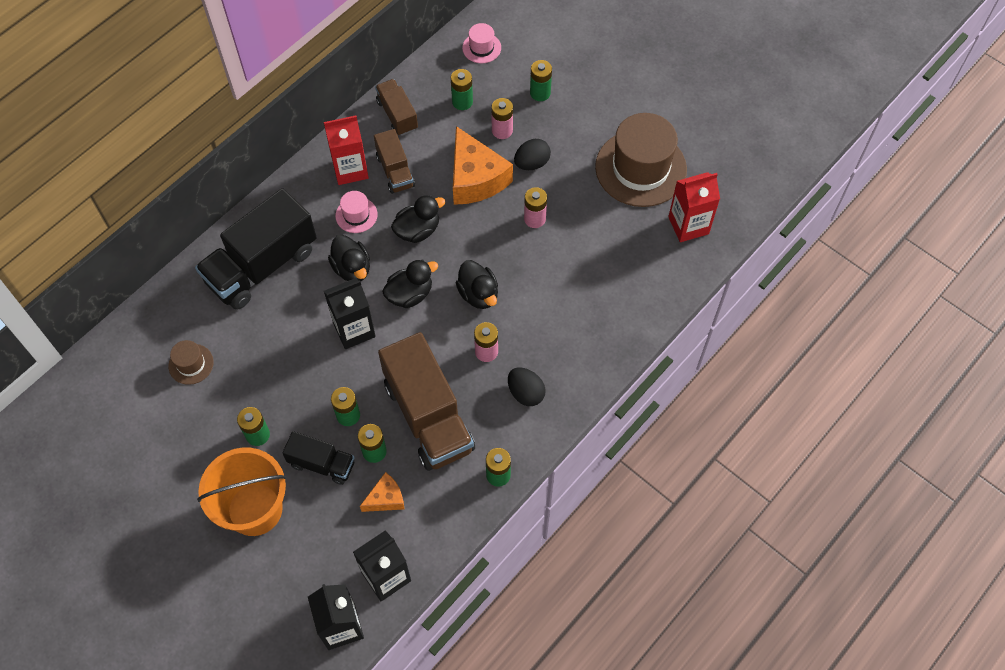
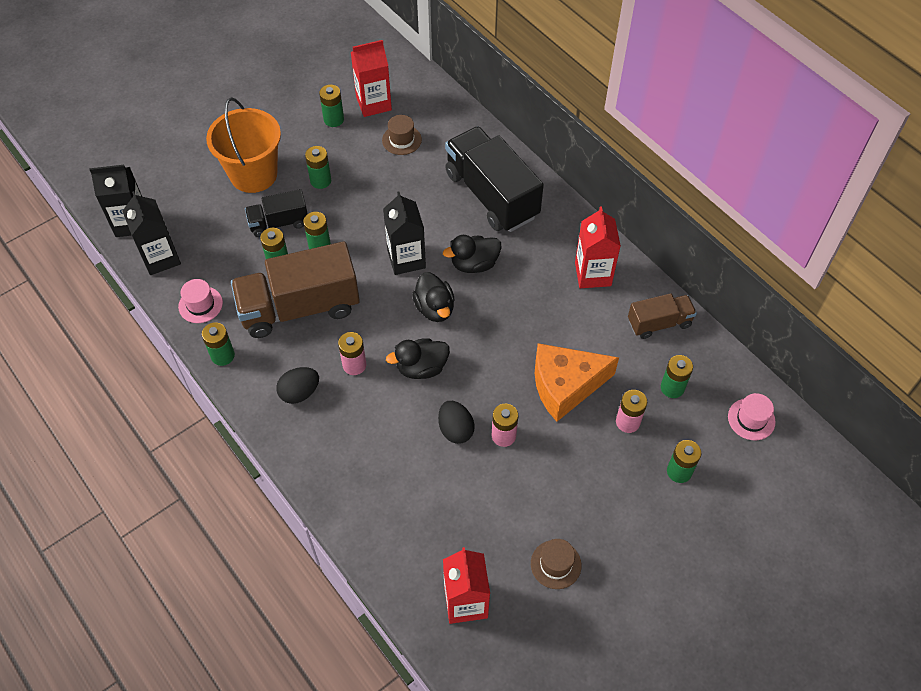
camera: 100 degrees right, 5 degrees down
black truck [282,431,355,485] -> black truck turned 45 degrees clockwise [245,189,308,237]
pink hat [335,191,378,233] -> pink hat moved to [178,279,223,323]
orange cheese [360,472,404,512] -> none
brown truck [374,129,415,194] -> none
black duck [391,195,445,243] -> none
black egg [514,139,551,170] -> black egg moved to [438,401,475,444]
brown hat [595,113,687,207] -> brown hat [531,539,581,589], size x0.45
none -> green battery [319,85,344,127]
none -> red carton [351,40,392,117]

